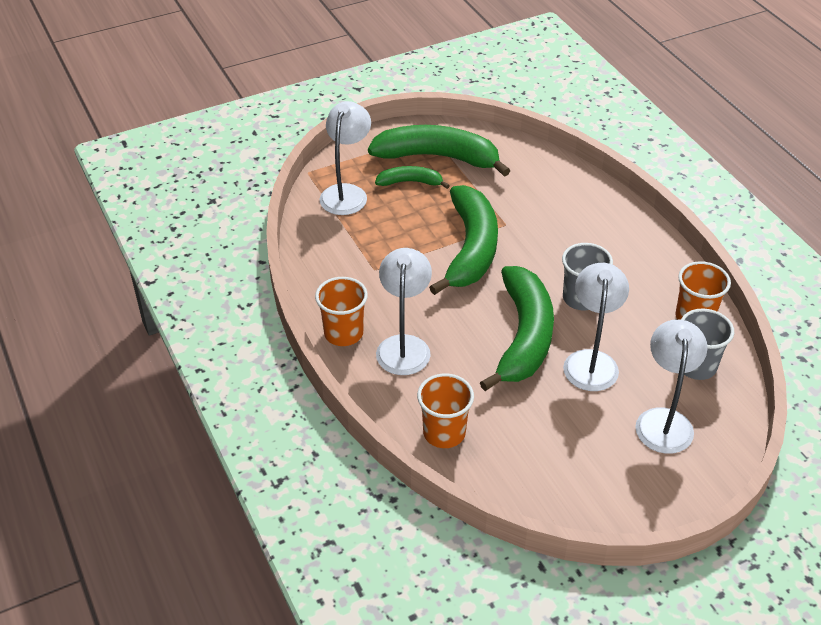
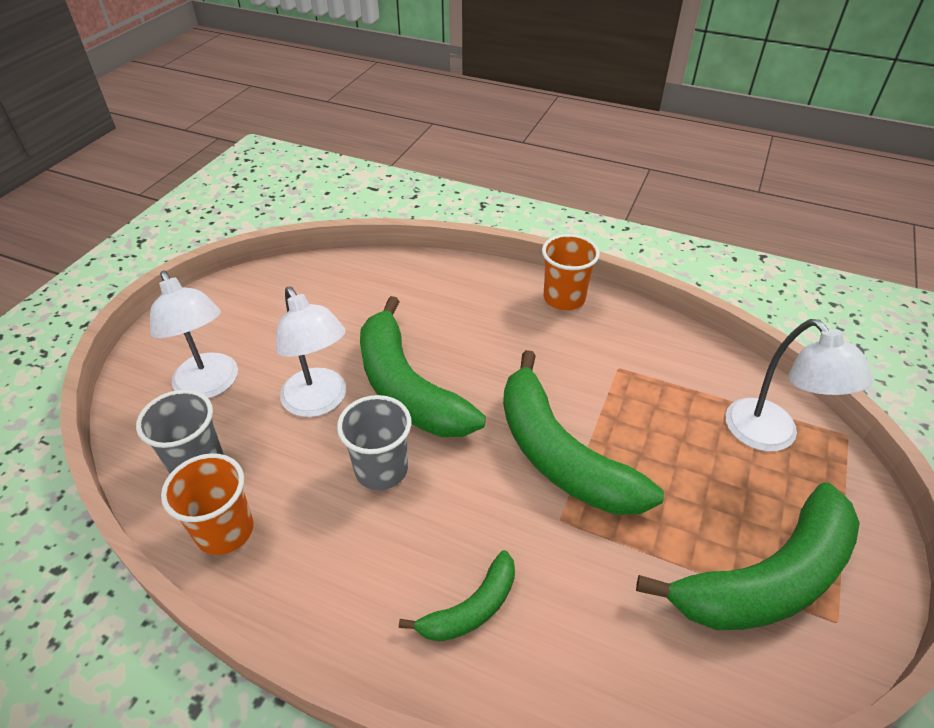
camera: 140 degrees right, 0 degrees up
green banana [375,166,450,189] -> green banana moved to [399,550,515,642]
white lamp [376,248,432,375] -> none
orange cup [417,373,474,448] -> none

